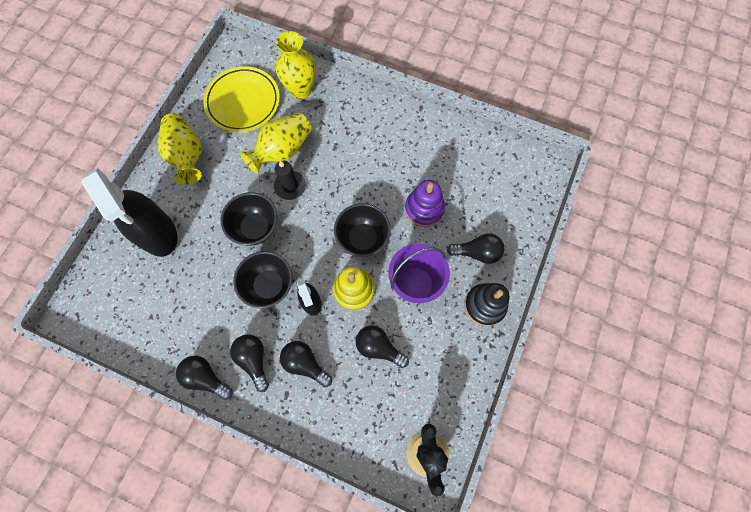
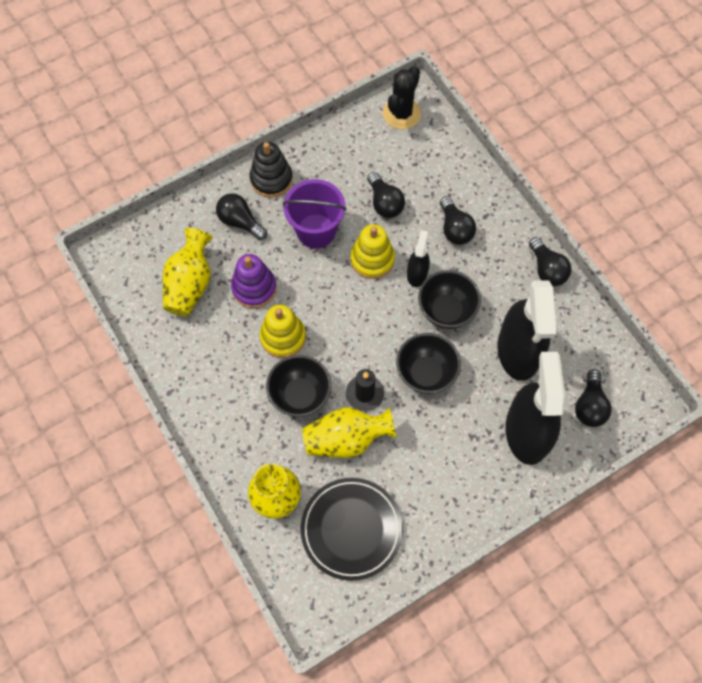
camera: 145 degrees left, 5 degrees down
yellow vase [158,113,202,185] -> yellow vase moved to [163,228,213,316]
yellow plate [203,66,280,132] -> black plate [301,478,403,581]
black light bulb [230,334,269,392] -> black light bulb moved to [575,369,612,427]
black bowl [334,203,391,257] -> black bowl moved to [266,355,331,417]
none -> yellow stacking toy [260,305,306,358]
none -> black spray bottle [498,280,556,381]

